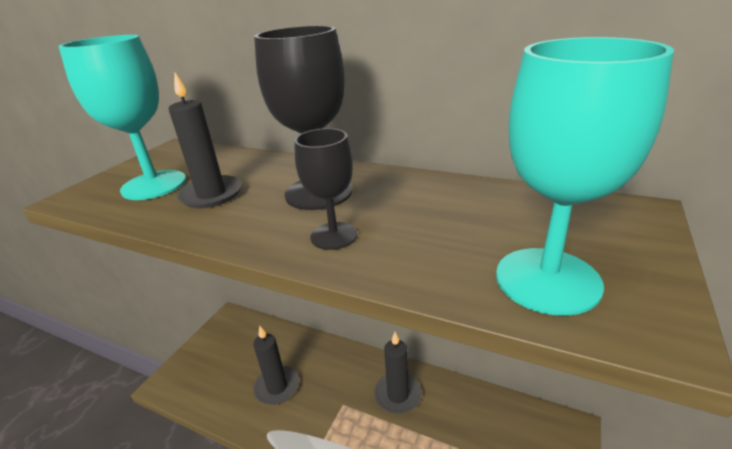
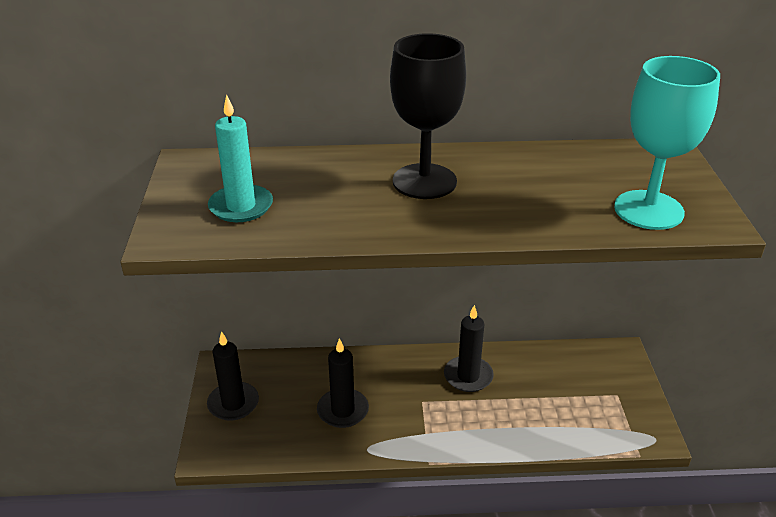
camera: 30 degrees left, 5 degrees up
turquoise goblet [59,35,186,200] -> turquoise candle [208,95,273,222]
black candle [169,73,242,208] -> black candle moved to [207,331,259,421]
black goblet [294,128,357,250] -> none

